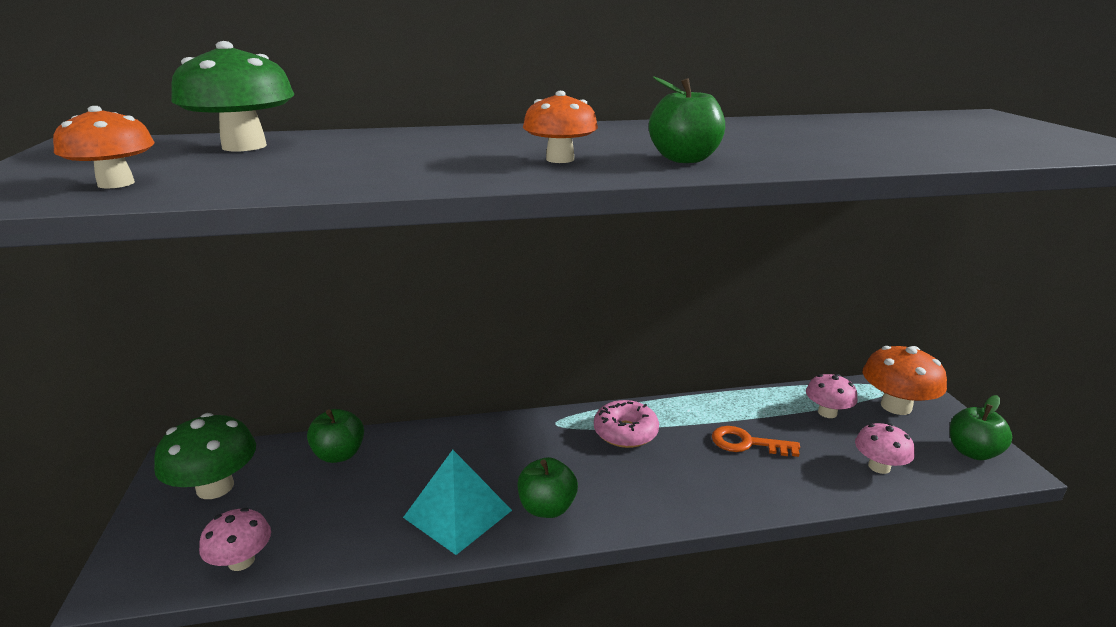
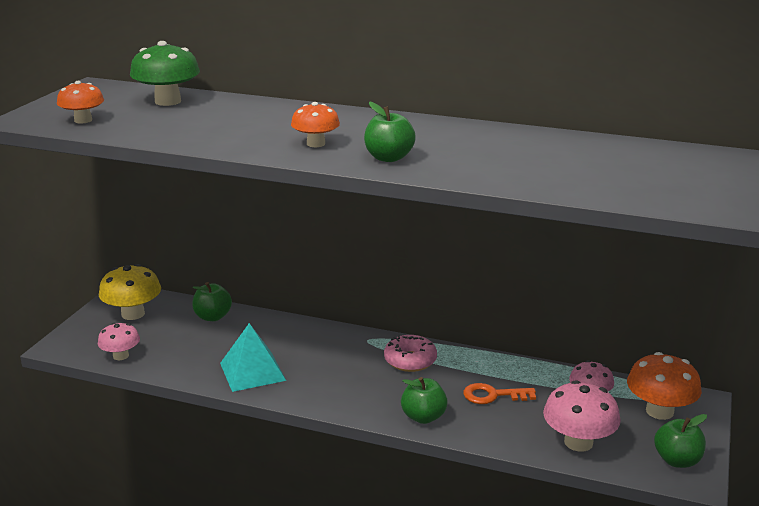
camera: 30 degrees right, 0 degrees up
green mushroom [154,413,256,499] -> yellow mushroom [99,264,161,320]
green apple [518,457,578,518] -> green apple moved to [401,377,448,424]
orange key [712,426,800,457] -> orange key turned 45 degrees counterclockwise [463,383,536,404]
pink mushroom [855,423,915,474] -> pink mushroom [543,380,621,452], size x1.58

